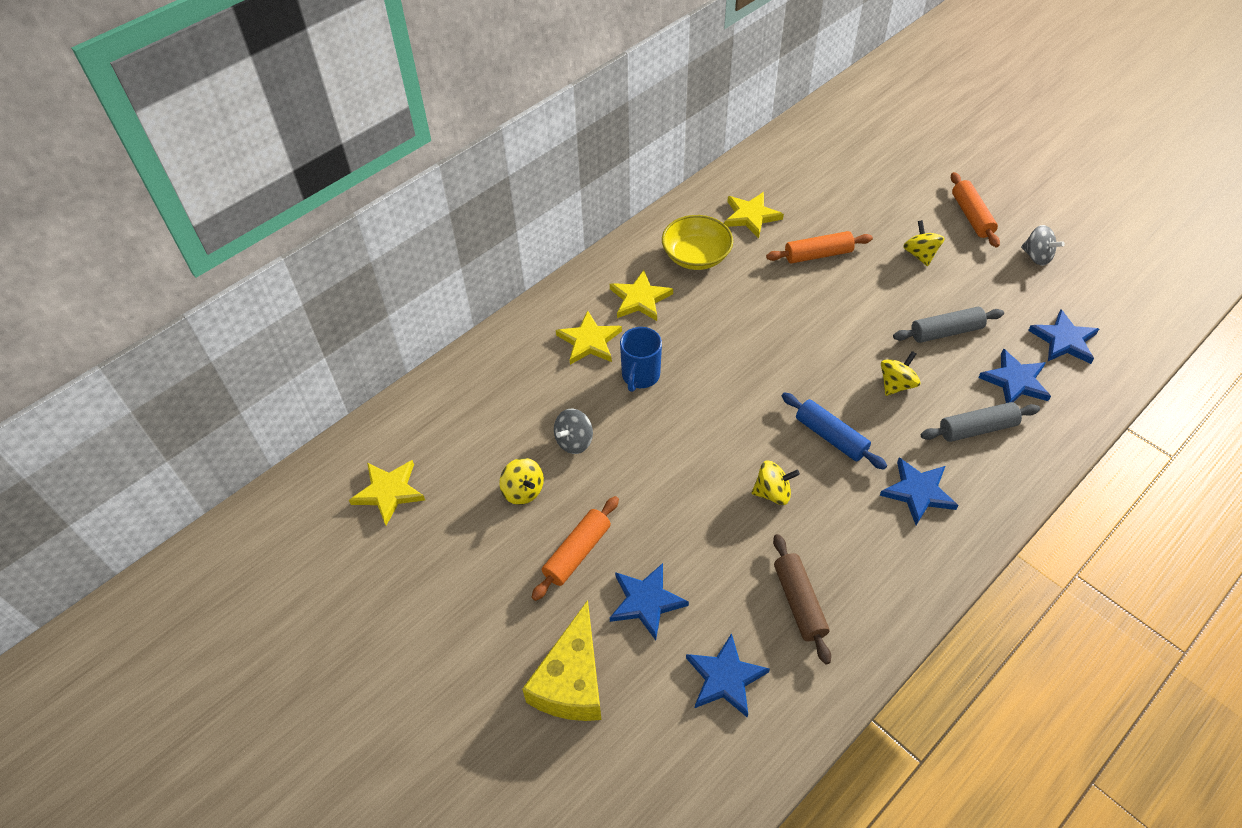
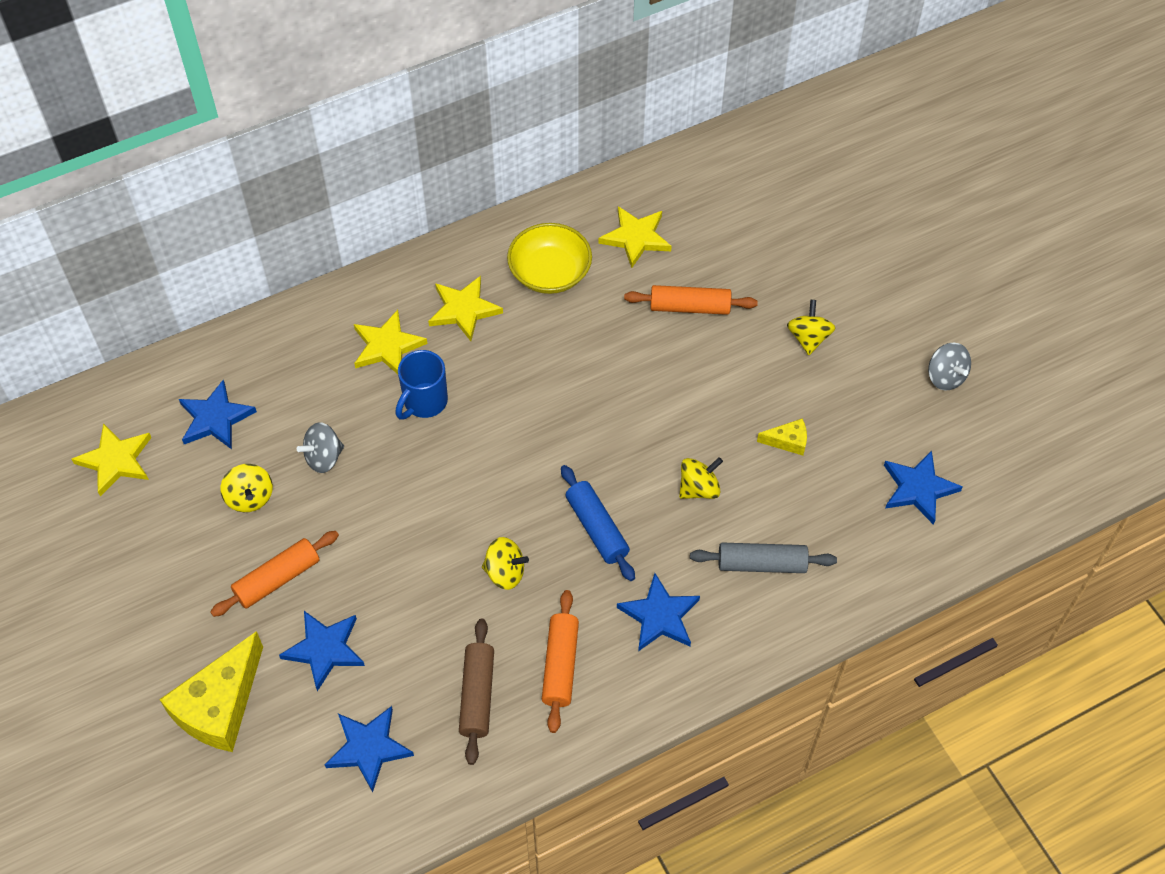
camera: 15 degrees right, 5 degrees up
grey rolling pin [893,307,1004,343] -> yellow cheese [757,418,807,456]
orange rolling pin [951,172,1000,247] -> orange rolling pin moved to [542,590,579,733]
blue star [978,349,1051,403] -> blue star moved to [179,380,257,449]

